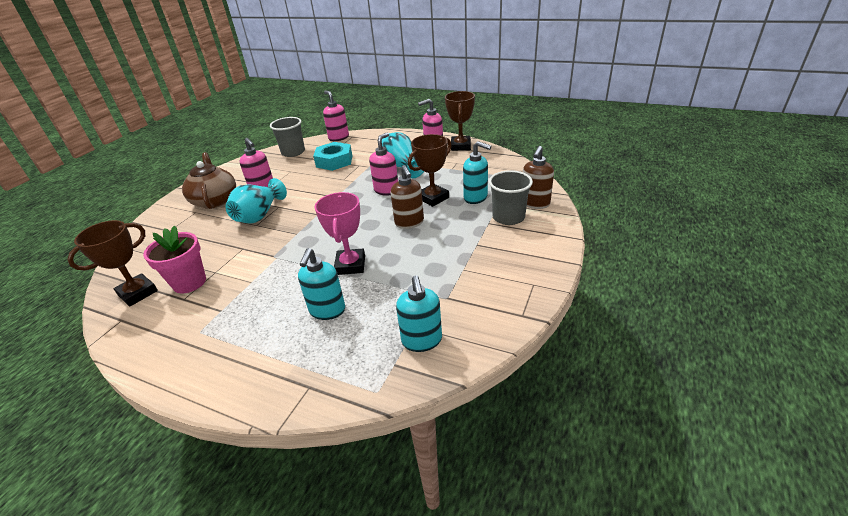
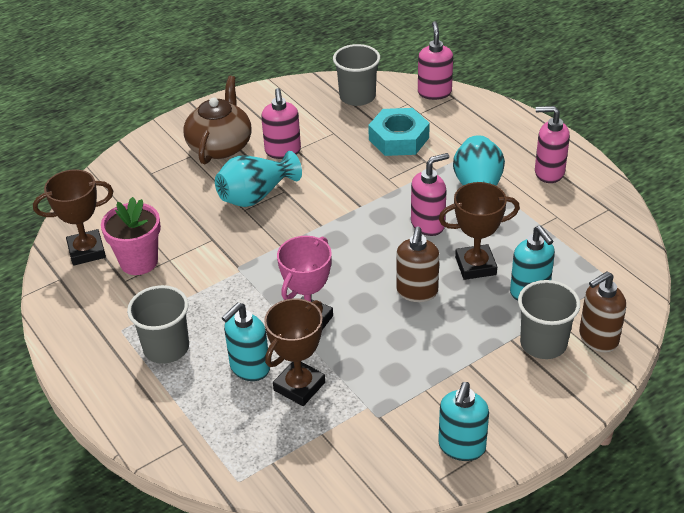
camera: 30 degrees right, 5 degrees up
turquoise soap dispenser [396,275,442,352] -> turquoise soap dispenser moved to [438,382,489,461]
brown trophy [445,91,475,151] -> brown trophy moved to [264,298,325,406]
none -> grey cup [127,285,189,364]

